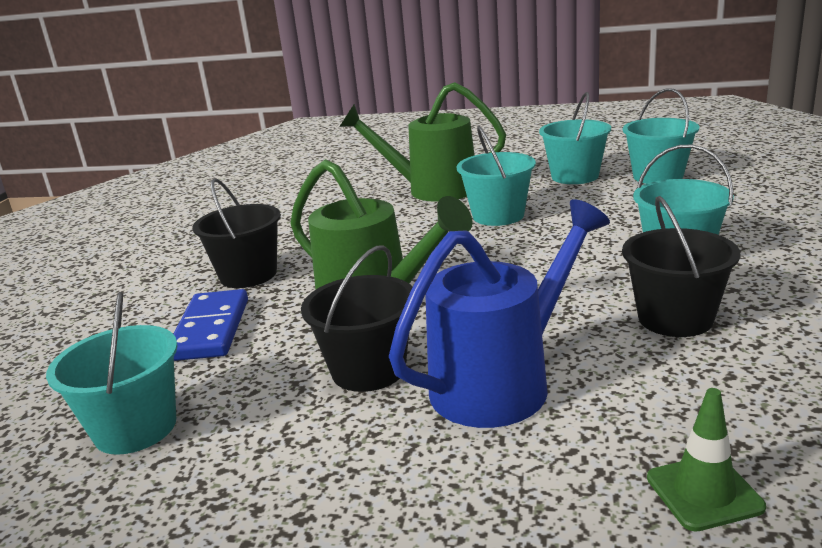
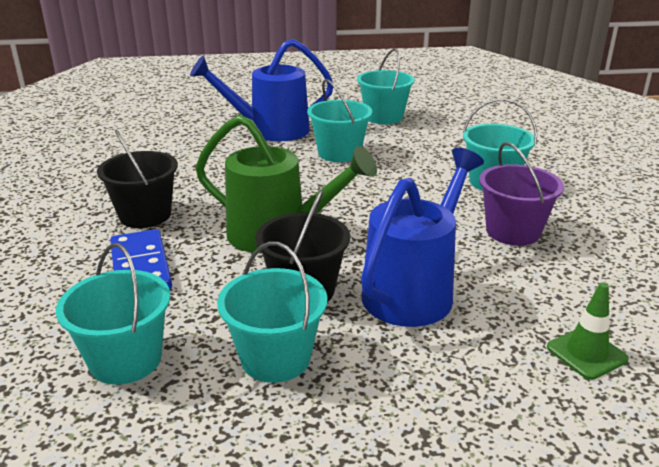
camera: 20 degrees left, 5 degrees up
green watering can [339,82,506,202] -> blue watering can [190,39,334,141]
black bucket [622,196,741,337] -> purple bucket [479,142,564,246]
turquoise bucket [623,88,699,184] -> turquoise bucket moved to [217,242,327,383]

